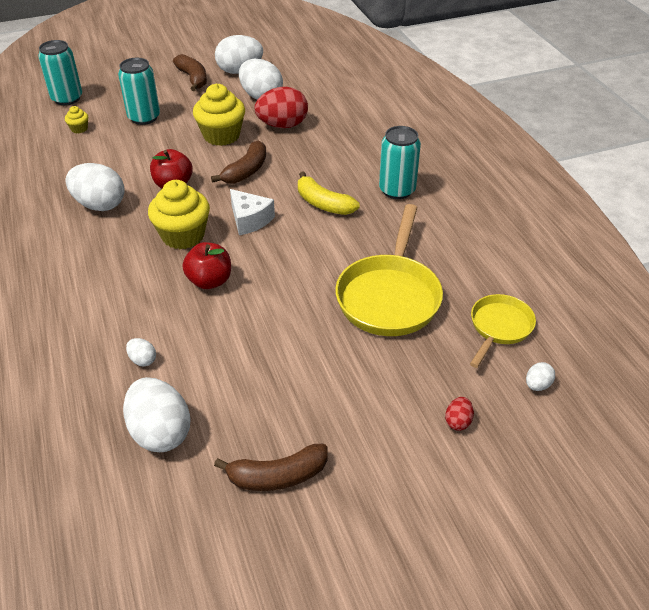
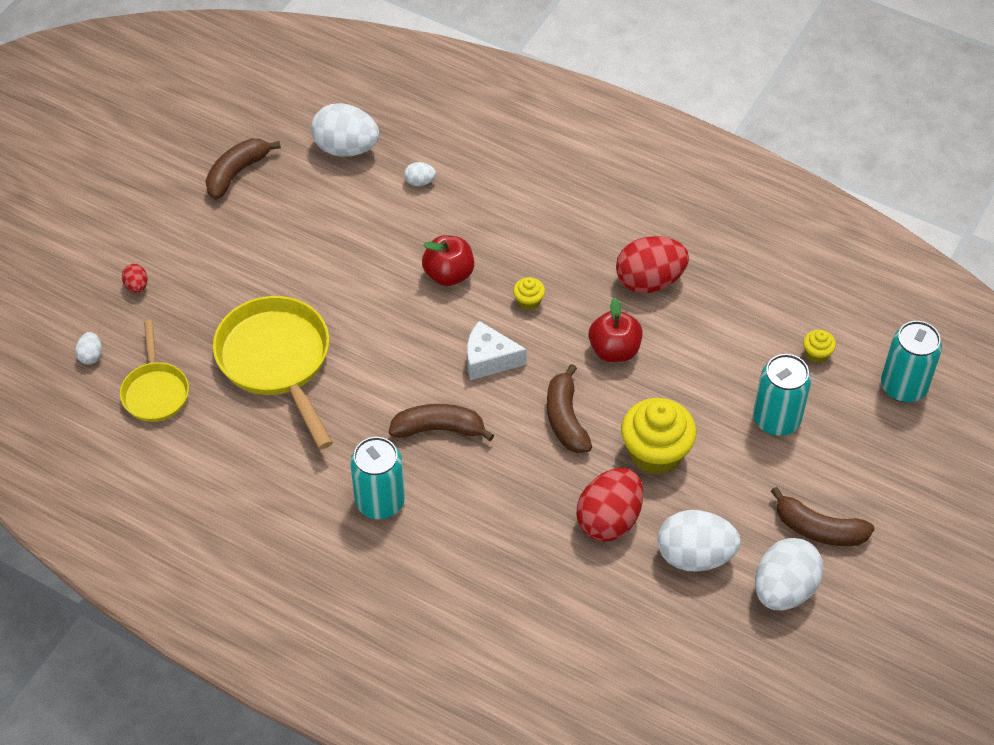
camera: 140 degrees right, 10 degrees up
white egg [66,163,125,211] -> red egg [616,236,689,293]
yellow cupcake [148,180,210,249] -> yellow cupcake [513,277,545,310], size x0.46
yellow banana [298,171,360,215] -> brown banana [389,404,494,441]

